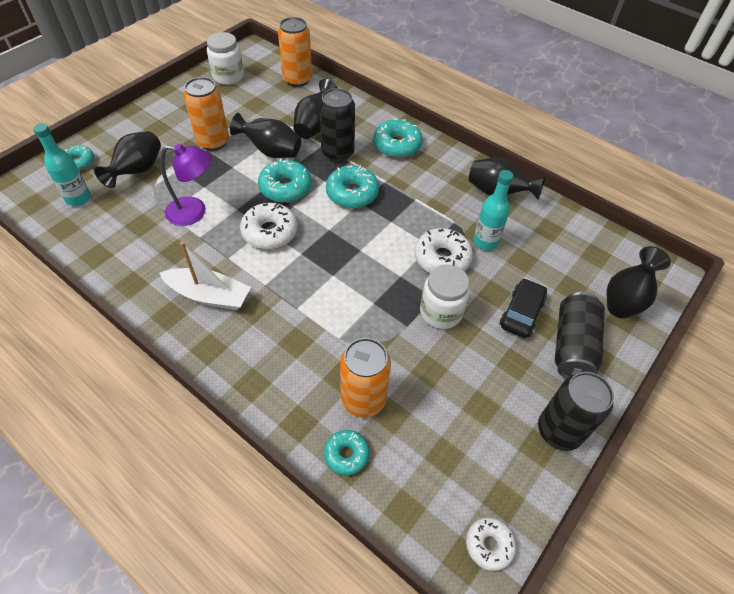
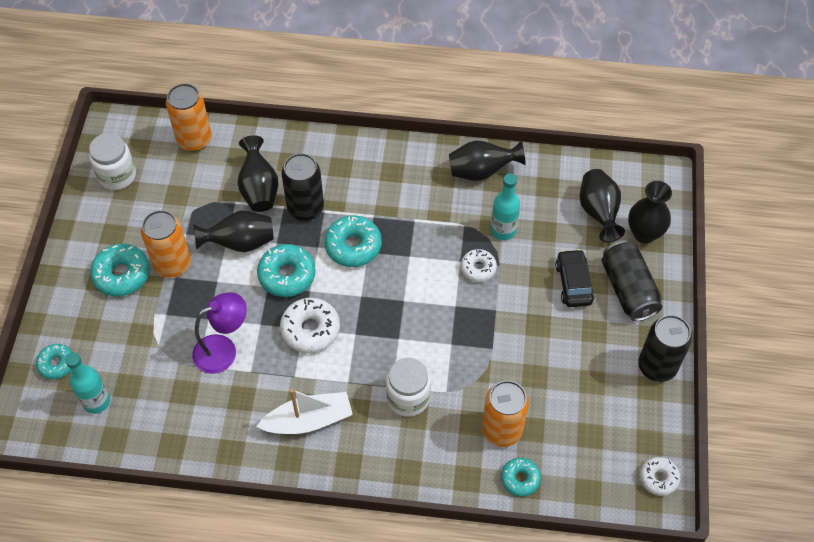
camera: 30 degrees left, 5 degrees up
black vase [94,131,161,188] -> black vase moved to [580,169,625,242]
turquoise donut [373,118,423,158] -> turquoise donut moved to [90,244,150,296]
white donut [415,228,473,273] -> white donut [461,249,497,282], size x0.62
white jar [420,264,470,329] -> white jar moved to [386,358,431,417]

